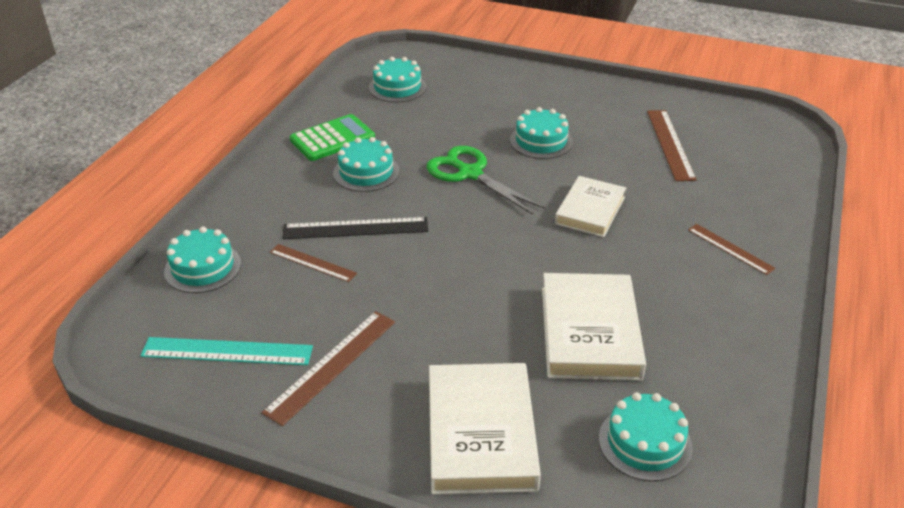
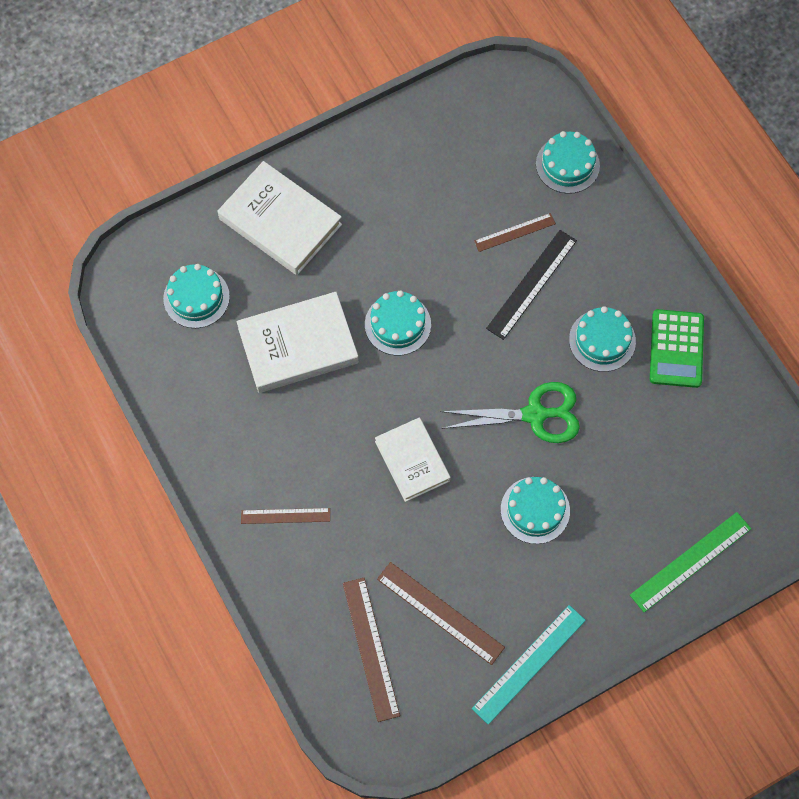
camera: 130 degrees right, 30 degrees up
turquoise ruler [140,337,313,365] -> turquoise ruler moved to [472,605,586,725]
brown ruler [262,311,395,426] -> brown ruler moved to [343,578,400,722]
turquoise cake [369,57,426,102] -> turquoise cake moved to [365,290,431,356]
white book [542,273,646,381] -> white book turned 60 degrees counterclockwise [236,292,359,393]
none -> green ruler [630,512,751,612]

